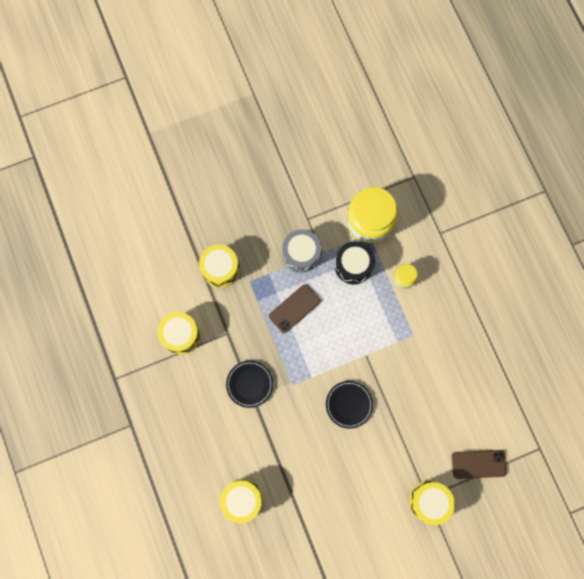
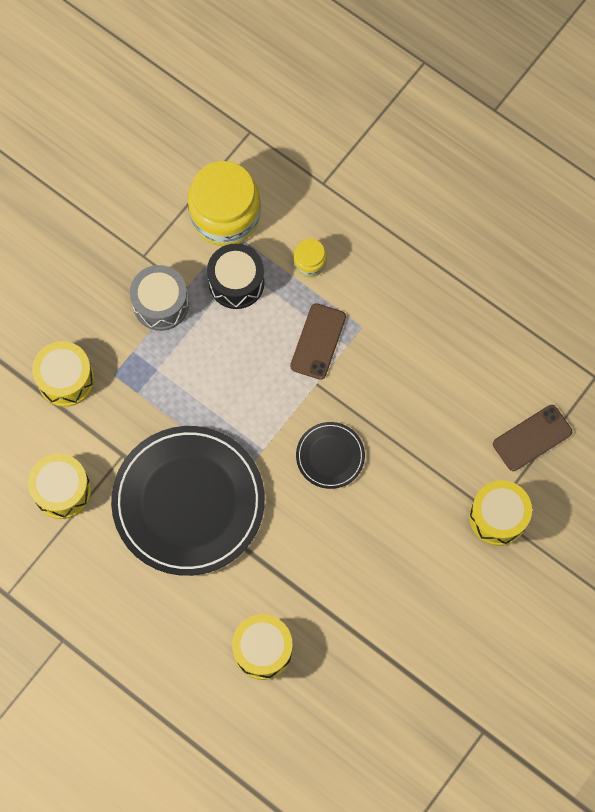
camera: 30 degrees left, 5 degrees down
black plate [226,361,273,408] -> black plate [111,426,265,576], size x2.20
brown phone [269,284,320,333] -> brown phone moved to [290,303,346,380]

